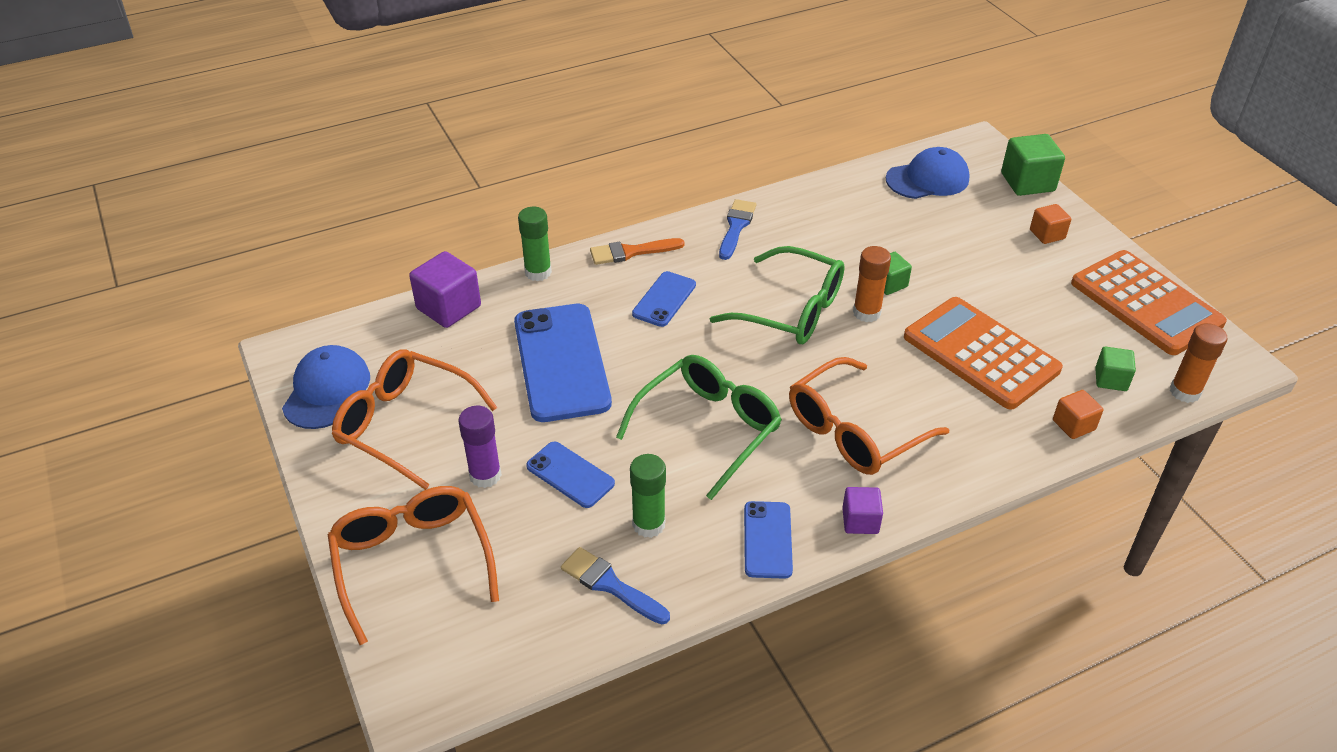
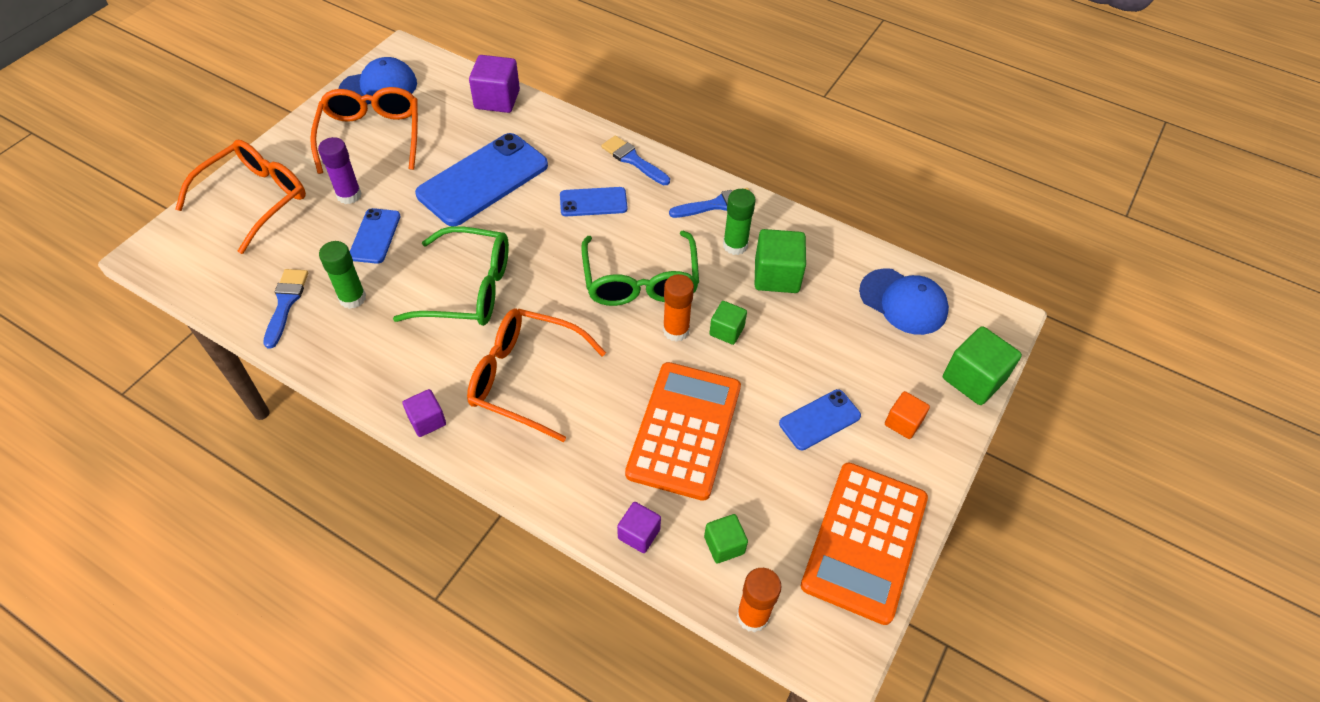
camera: 55 degrees right, 10 degrees up
green glue stick [518,207,552,281] -> green glue stick moved to [723,189,756,255]
orange brush [590,238,684,265] -> blue brush [601,135,670,185]
blue phone [744,501,793,579] -> blue phone moved to [779,389,861,450]
orange cube [1053,390,1104,439] -> purple cube [617,502,661,553]
none -> green cube [755,229,806,293]

